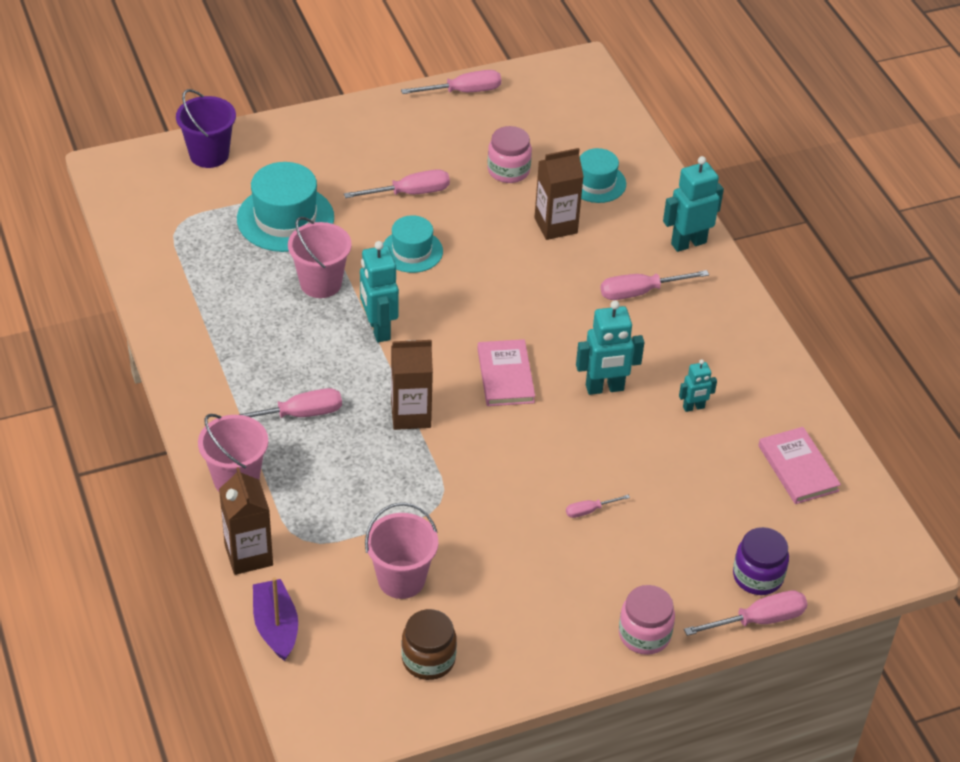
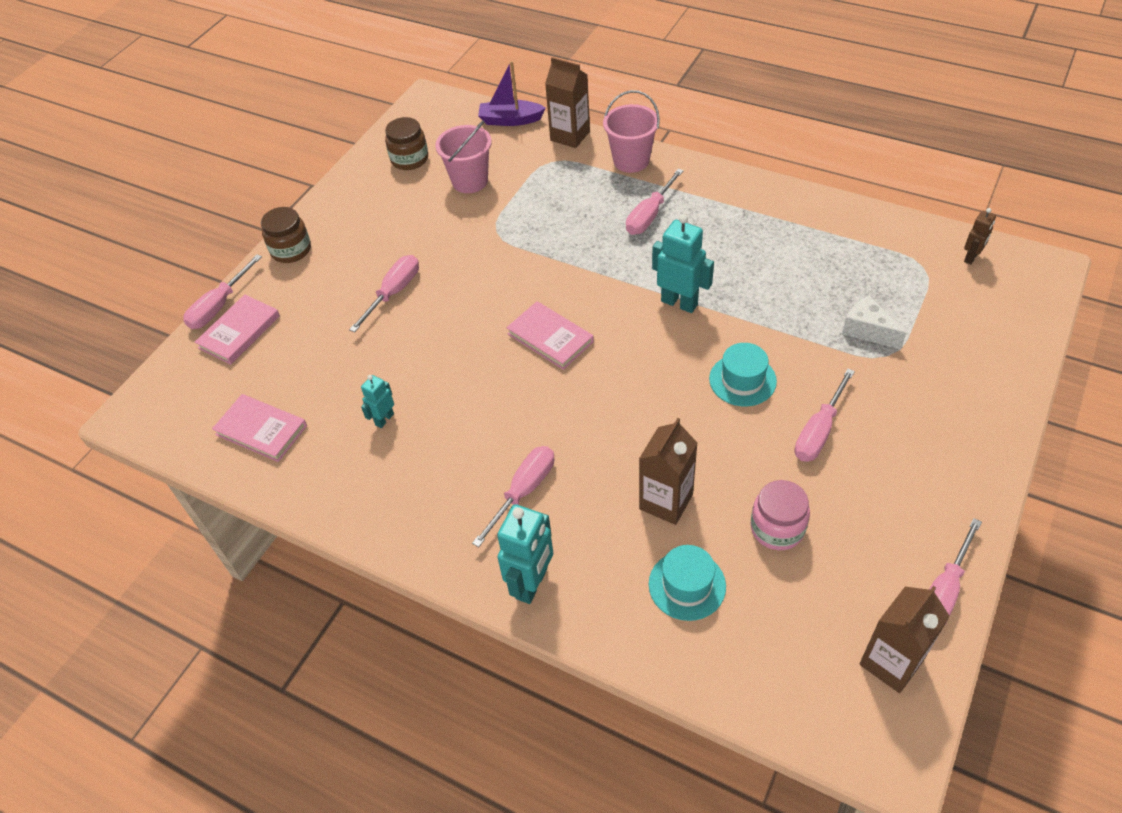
camera: 145 degrees right, 5 degrees up
purple bucket [176,89,236,168] -> none
turquoise hat [237,162,334,252] -> white cheese [842,295,906,350]
purple boat [253,577,298,661] -> purple boat turned 150 degrees clockwise [478,61,546,126]
pink bucket [288,217,352,298] -> none
brown carton [391,340,433,430] -> brown carton moved to [859,586,950,693]
pink screwdriver [566,495,630,518] -> pink screwdriver [349,255,419,332], size x1.84
turquoise robot [576,300,644,395] -> none
pink jar [619,585,675,655] -> brown jar [261,207,311,263]
purple jar [733,527,789,595] -> pink book [195,294,280,365]
none -> brown robot [964,208,996,265]

